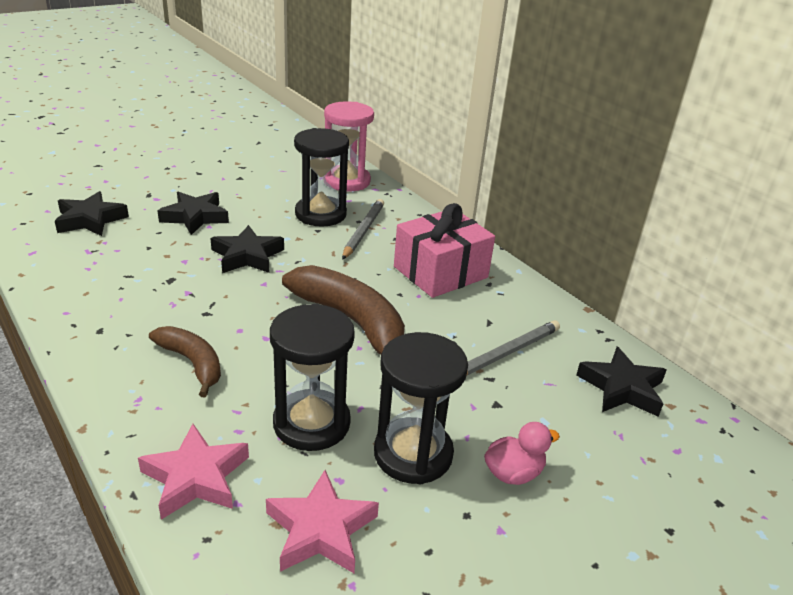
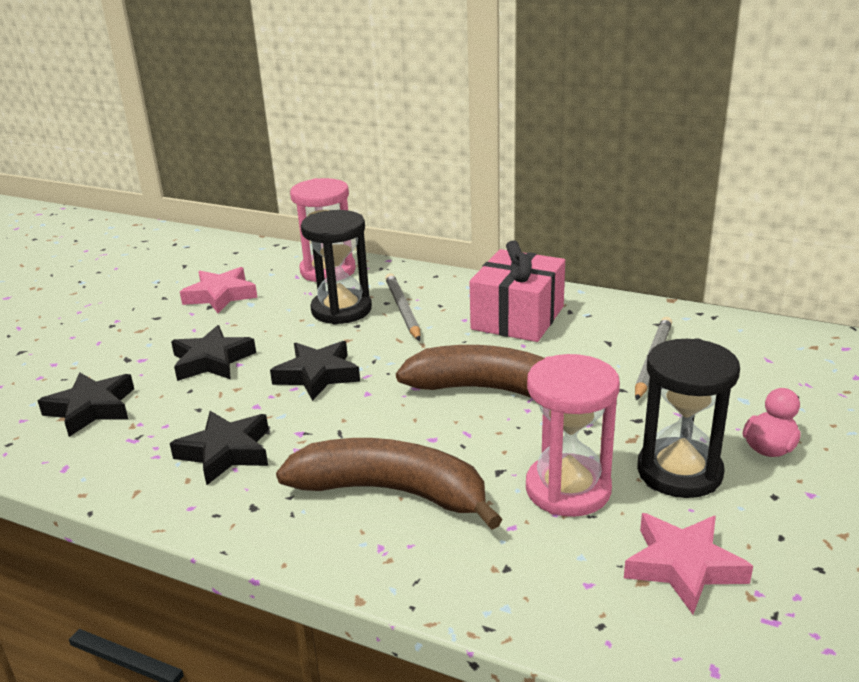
camera: 25 degrees left, 5 degrees down
pink star [138,424,249,520] -> pink star moved to [180,267,258,313]
brown banana [149,326,221,397] -> brown banana [276,438,503,530], size x1.70
black hourglass [270,304,355,451] -> pink hourglass [526,354,620,517]
black star [576,347,667,417] -> black star moved to [170,411,269,485]

